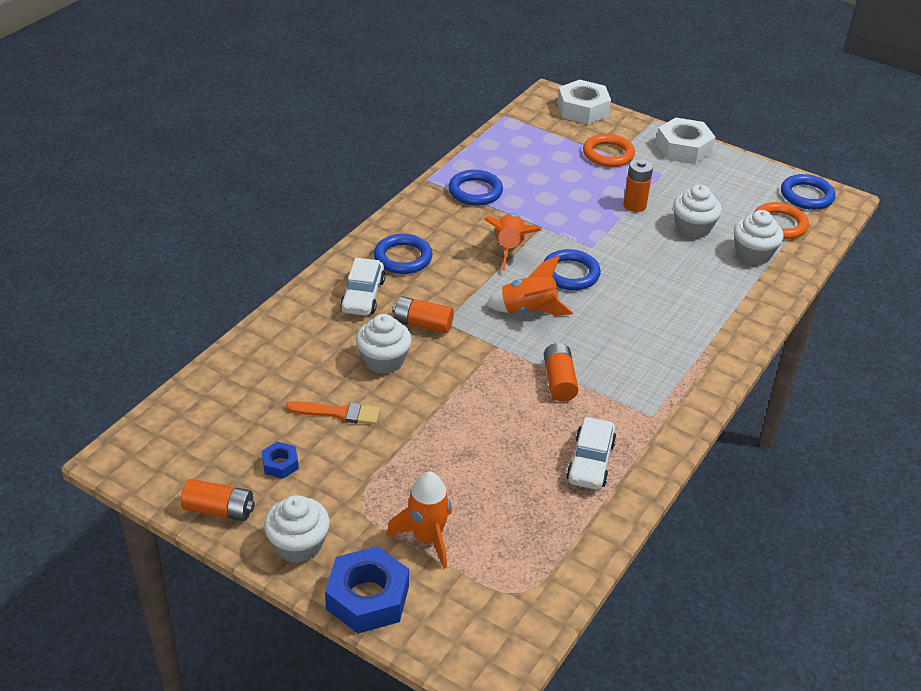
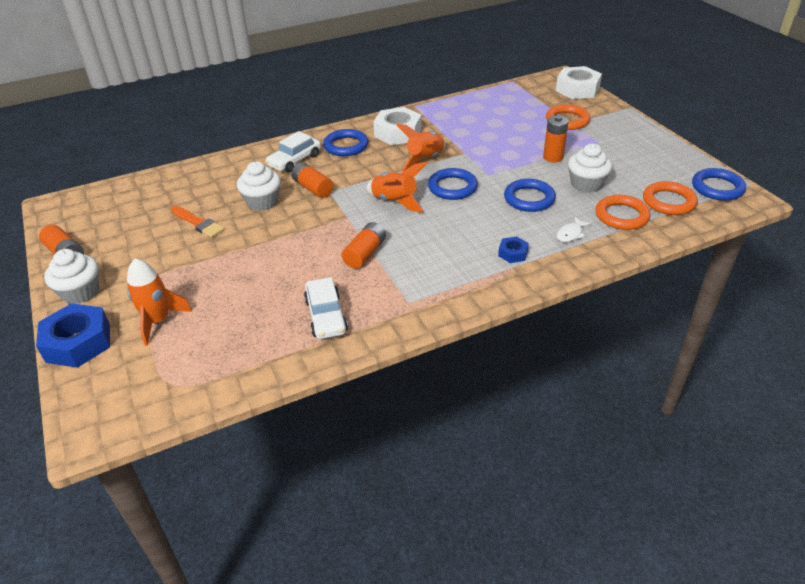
camera: 35 degrees right, 0 degrees up
blue nut [262,442,299,479] -> blue nut moved to [498,236,529,263]
blue ring [449,170,503,206] -> blue ring moved to [504,179,556,212]
white car [566,417,616,490] -> white car turned 60 degrees counterclockwise [304,277,348,339]
white nut [656,117,716,164] -> white nut moved to [373,107,422,145]
white cupcake [734,210,784,265] -> orange ring [596,195,651,230]
none -> white fish [557,217,591,242]

